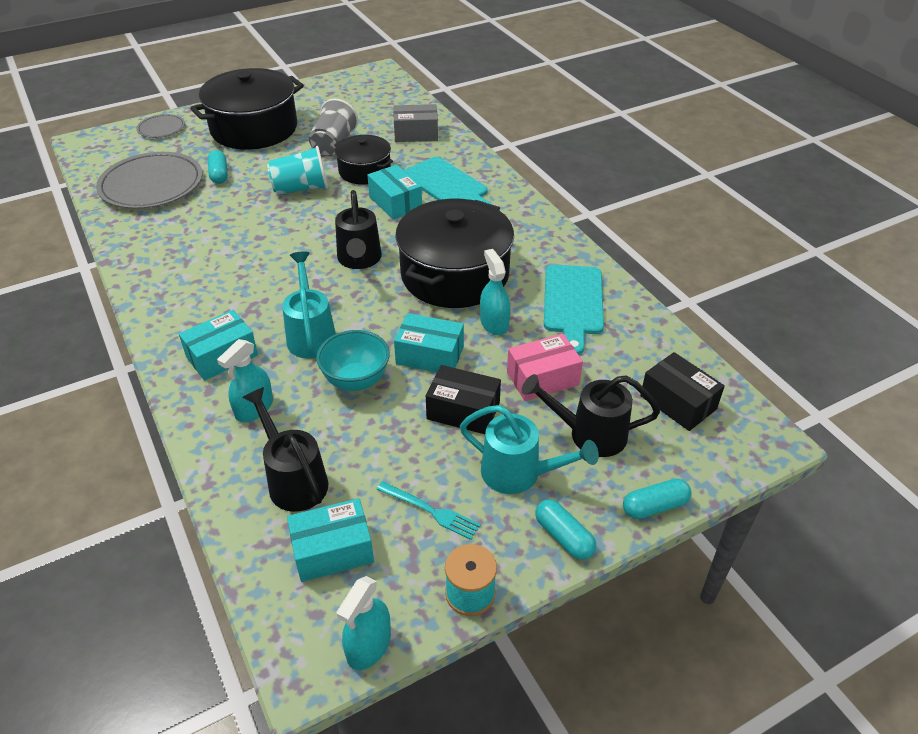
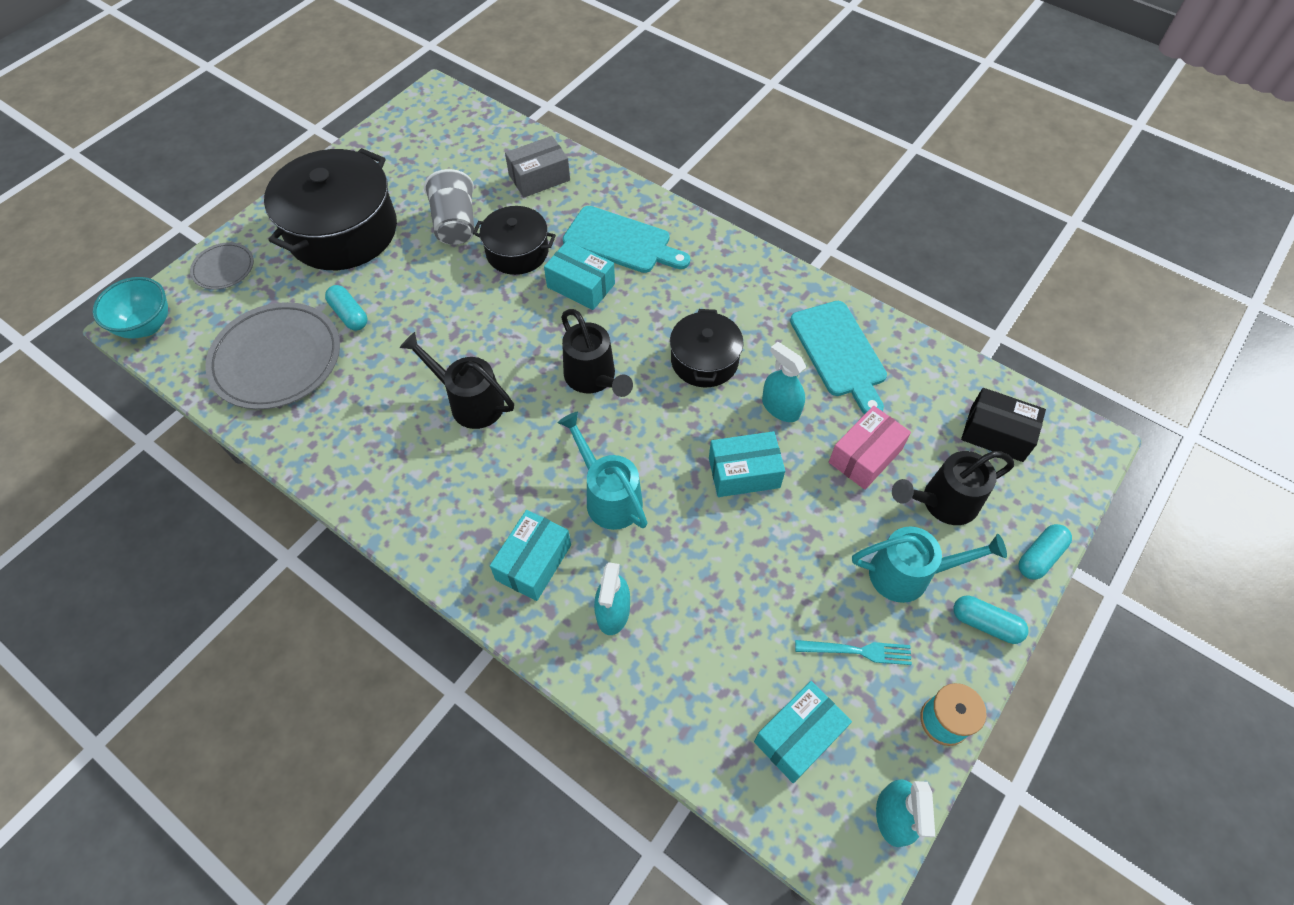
camera: 25 degrees left, 15 degrees up
black watering can [242,387,329,512] -> black watering can moved to [400,332,514,429]
turquoise cup [267,146,328,195] -> none
turquoise bowl [316,330,390,391] -> turquoise bowl moved to [92,277,168,339]
black pot [395,199,514,308] -> black pot [670,309,744,387], size x0.56
black box [426,365,501,434] -> none

